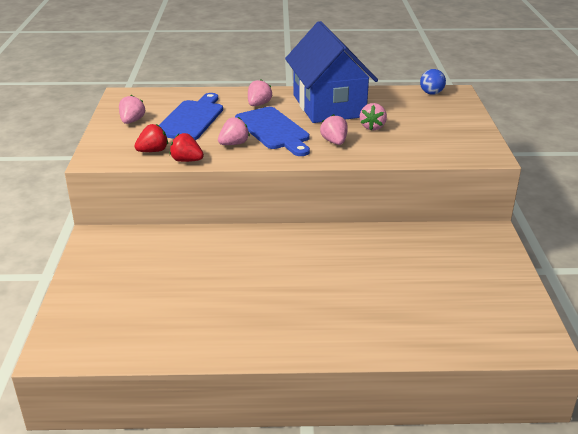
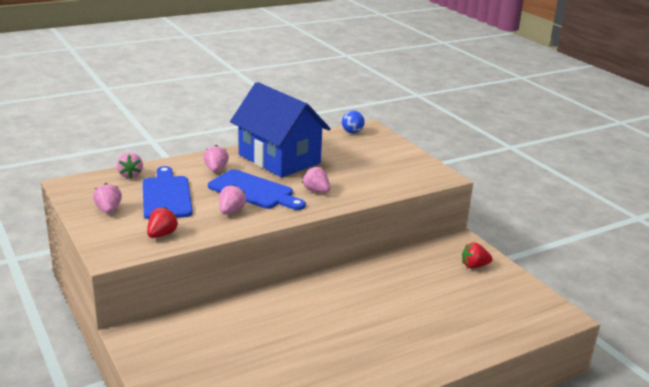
camera: 30 degrees left, 5 degrees down
red strawberry [170,133,204,162] -> red strawberry moved to [462,242,493,269]
pink strawberry [360,103,387,130] -> pink strawberry moved to [117,153,143,178]

